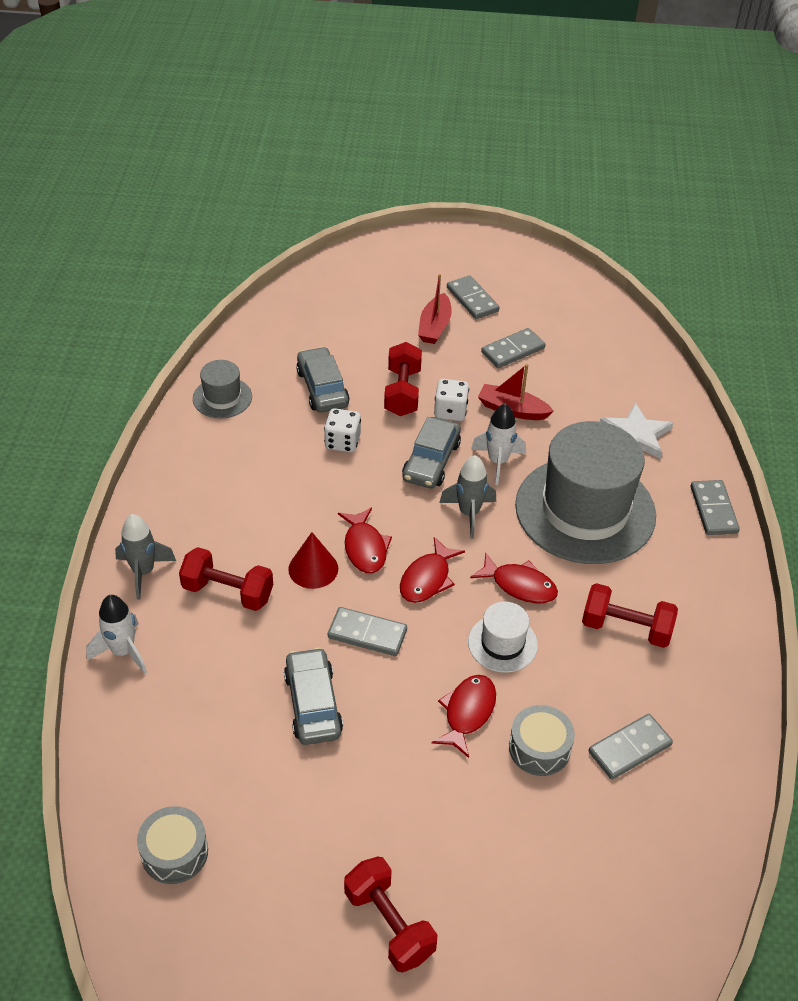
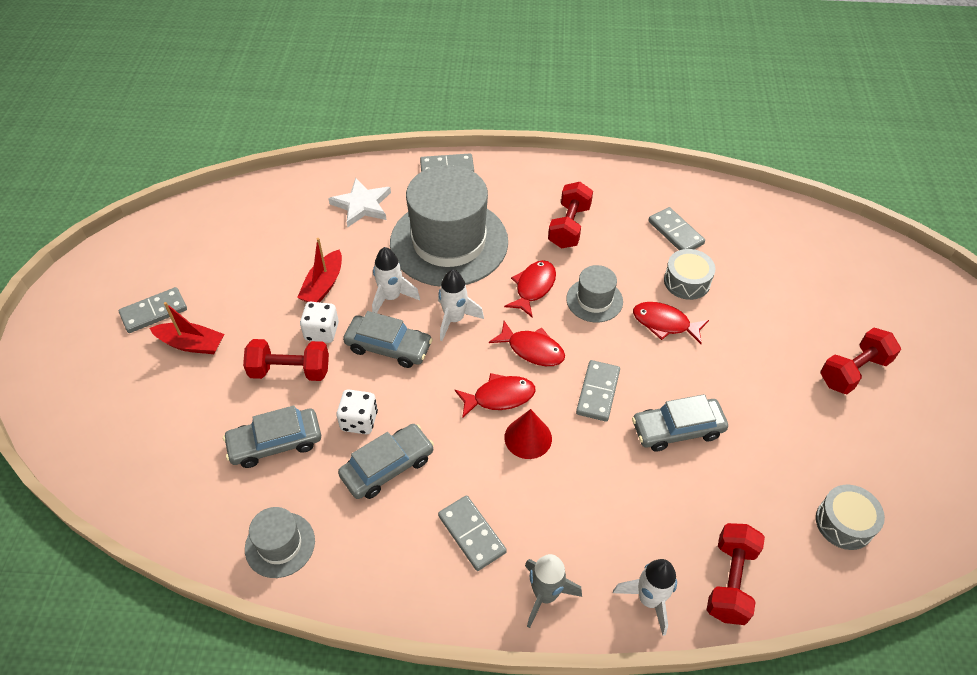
camera: 90 degrees left, 5 degrees up
red dumbbell [179,547,273,611] -> red dumbbell moved to [707,523,765,625]
grey rocket [439,455,496,539] -> white rocket [438,269,484,341]
white hat [468,602,538,673] -> grey hat [566,265,623,322]
grey domino [481,328,545,368] -> grey domino moved to [438,495,507,571]
none -> grey car [338,424,434,499]

